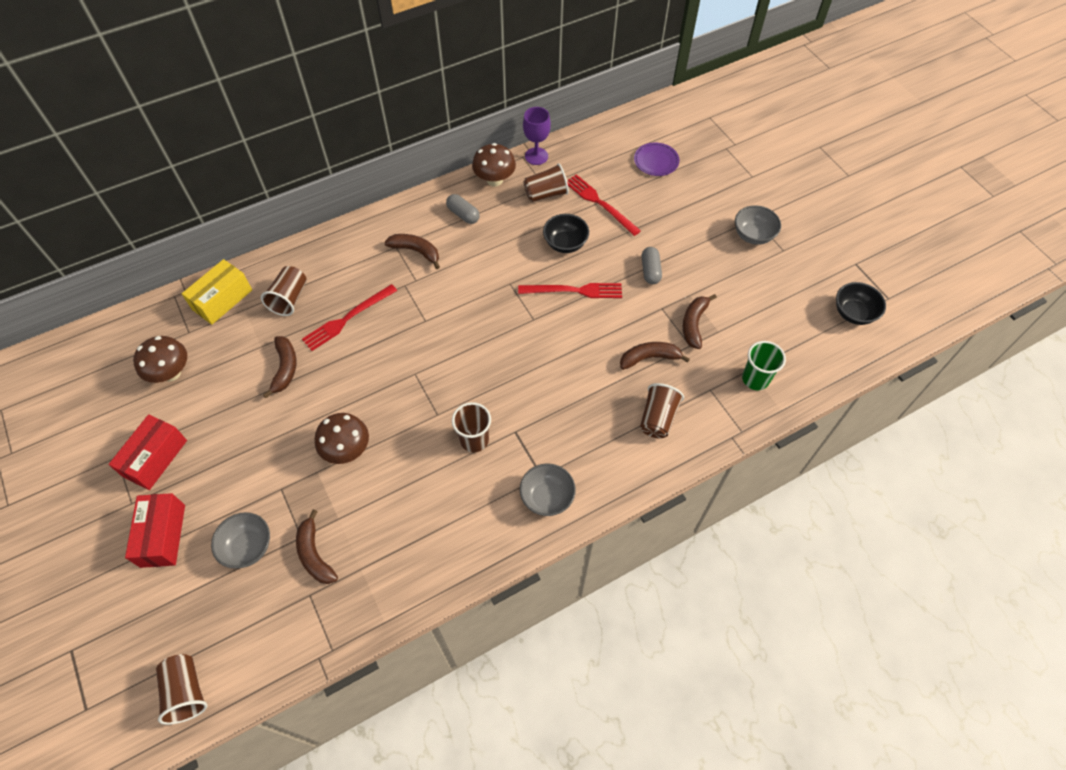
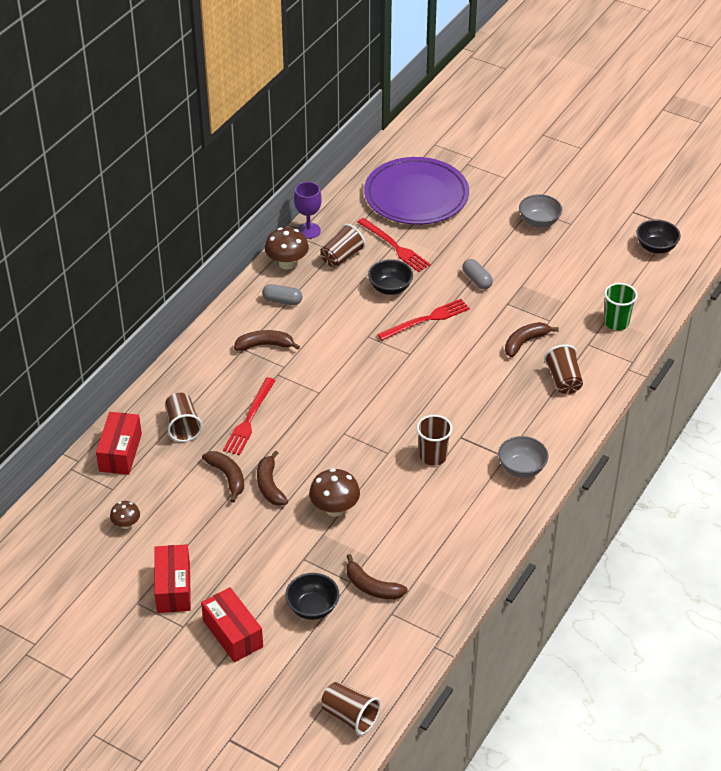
camera: 30 degrees left, 15 degrees down
brown mushroom [133,336,187,383] -> brown mushroom [110,501,140,529], size x0.59
yellow box [182,259,252,325] -> red box [96,412,142,475]
grey bowl [211,512,270,569] -> black bowl [285,573,339,620]
red fork [567,174,641,236] -> red fork turned 150 degrees counterclockwise [357,218,430,272]
purple plate [634,143,679,176] -> purple plate [364,157,469,225], size x2.33
brown banana [683,294,717,349] -> brown banana moved to [257,450,288,506]

